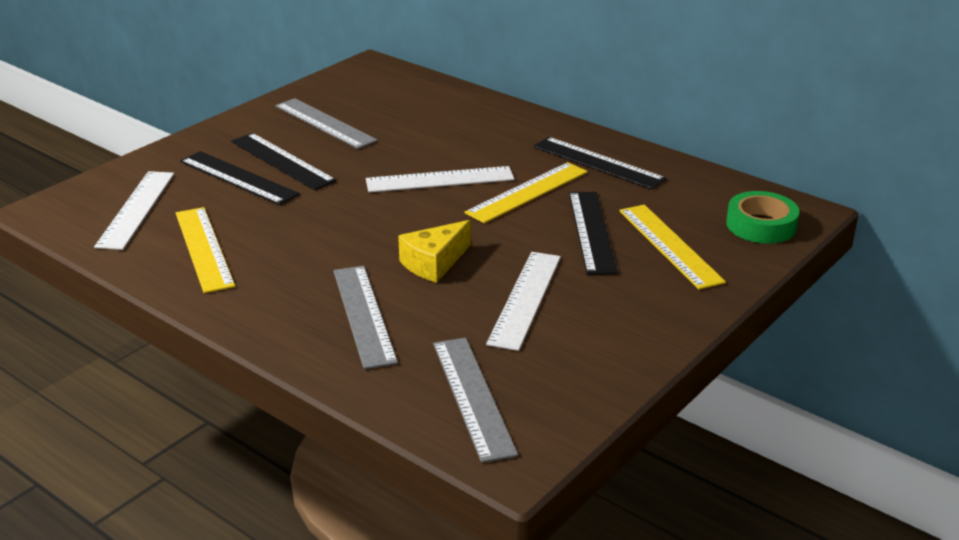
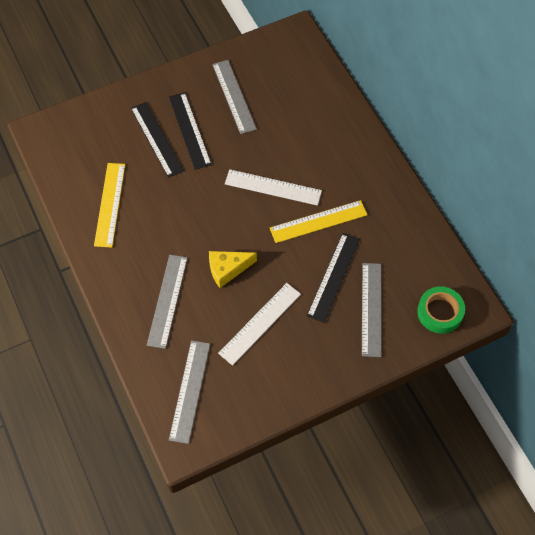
camera: 25 degrees right, 30 degrees up
white ruler [94,171,174,250] -> none
black ruler [533,137,667,189] -> none
yellow ruler [619,205,726,290] -> grey ruler [362,263,382,357]

